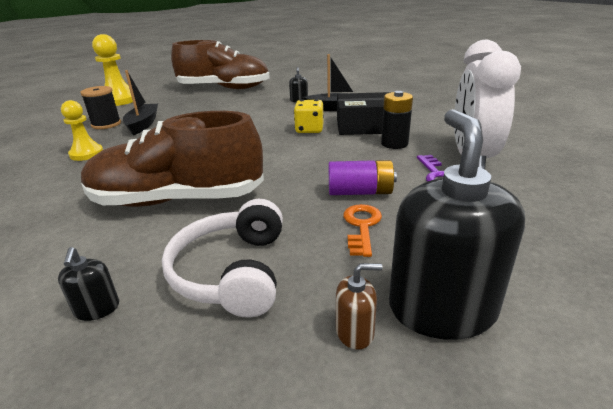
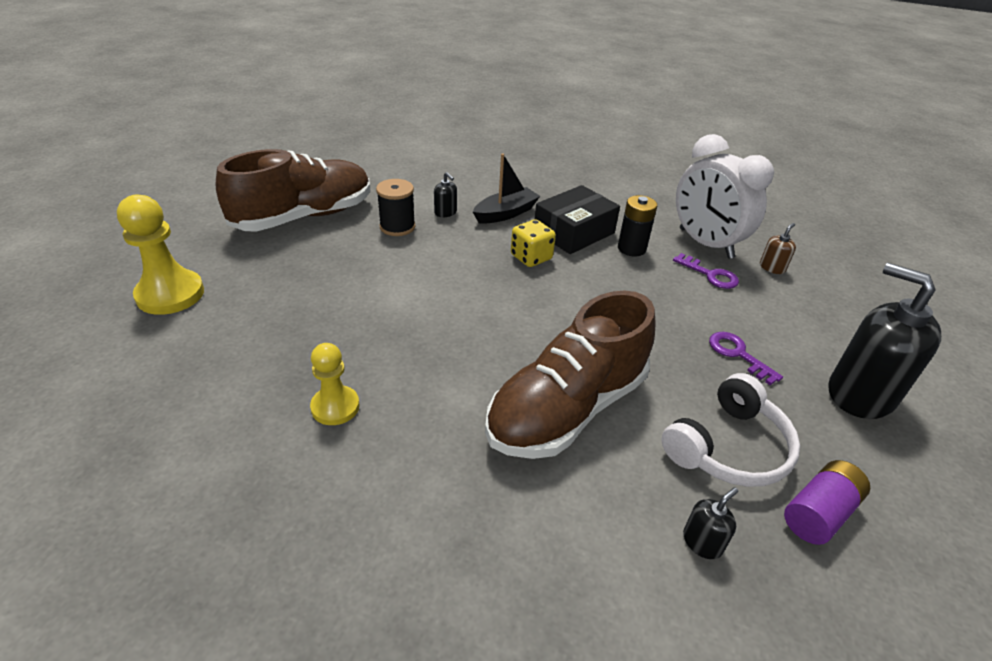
camera: 45 degrees left, 10 degrees up
black soap dispenser [58,247,119,321] -> black soap dispenser turned 75 degrees counterclockwise [683,488,738,559]
black spool [80,86,121,129] -> black spool moved to [376,179,415,236]
black boat [123,70,158,135] -> none
white headphones [162,199,283,318] -> white headphones turned 90 degrees counterclockwise [661,373,800,487]
purple battery [329,160,397,195] -> purple battery moved to [784,460,870,545]
brown soap dispenser [336,263,382,350] -> brown soap dispenser moved to [760,223,796,274]
orange key [343,204,382,257] -> purple key [709,332,783,385]

